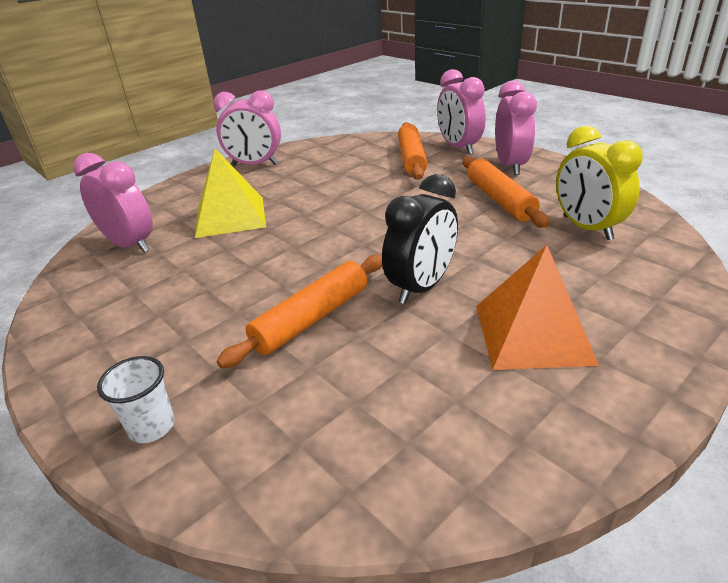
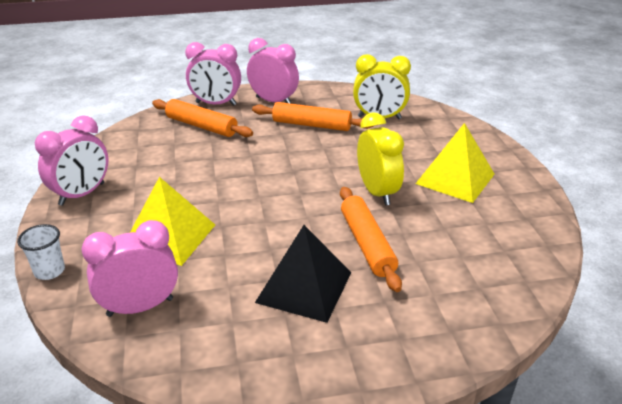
camera: 60 degrees left, 0 degrees up
white cup [97,356,175,443] -> white cup moved to [17,224,65,280]
black clock [382,174,458,304] -> yellow clock [357,113,404,205]
orange pyramid [476,245,599,370] -> yellow pyramid [415,123,495,203]
none -> black pyramid [255,225,351,323]

